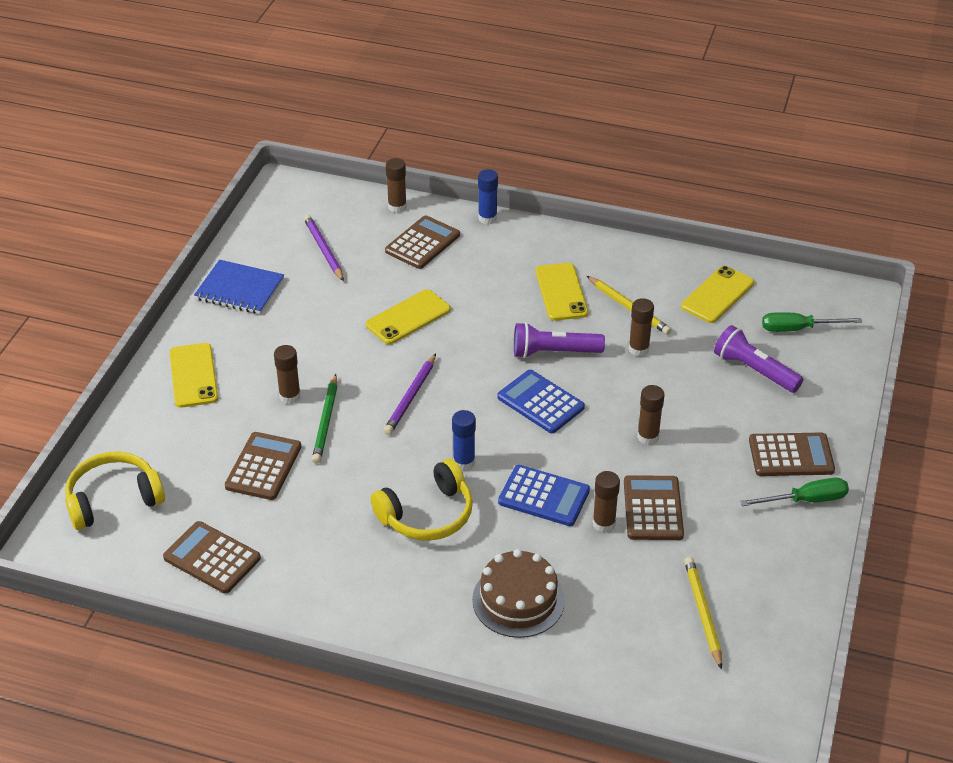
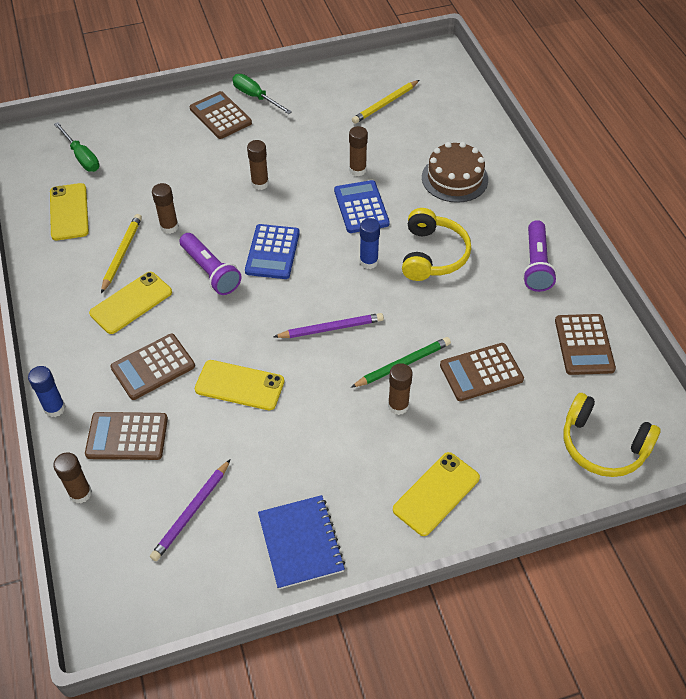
camera: 125 degrees left, 10 degrees up
yellow headphones [371,459,473,541] -> yellow headphones turned 75 degrees clockwise [402,208,471,281]
brown calculator [624,475,684,540] -> brown calculator moved to [110,334,195,400]
yellow phone [681,266,754,323] -> yellow phone turned 75 degrees clockwise [50,183,89,240]
purple flashlight [714,325,803,393] -> purple flashlight moved to [523,220,557,292]

